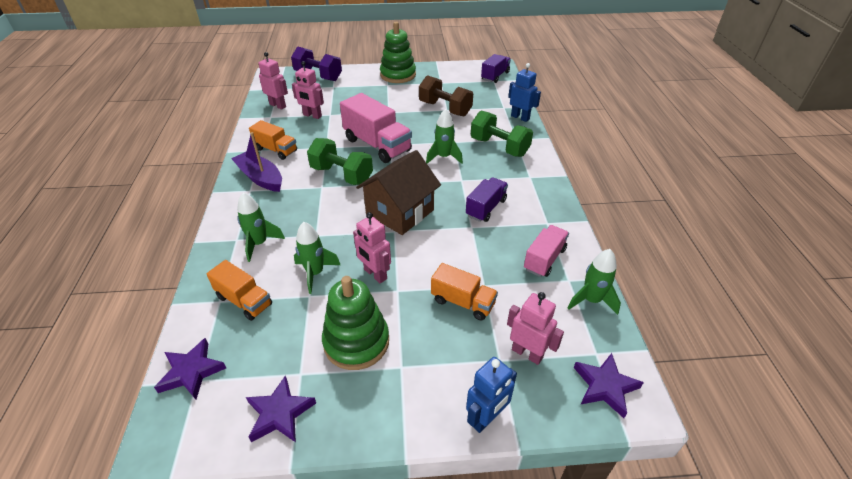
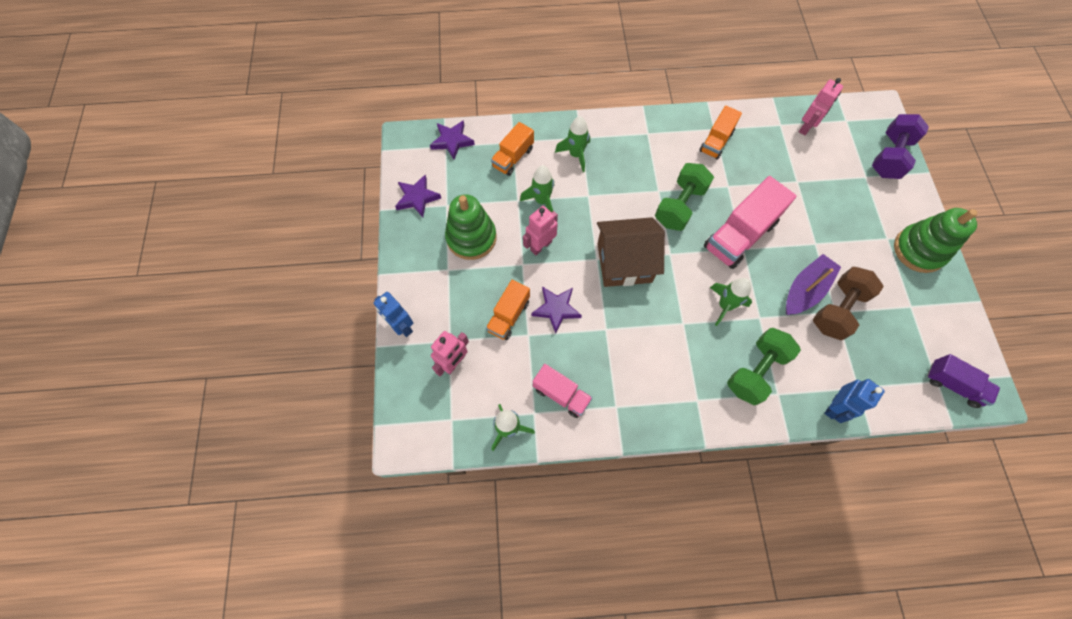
camera: 90 degrees right, 25 degrees up
purple boat [231,132,282,192] -> purple boat moved to [786,254,841,315]
pink robot [292,61,324,119] -> none
brown house [356,150,441,235] -> brown house turned 45 degrees counterclockwise [597,217,665,287]
purple truck [466,177,508,222] -> none
purple star [574,353,644,418] -> purple star moved to [531,286,582,334]

